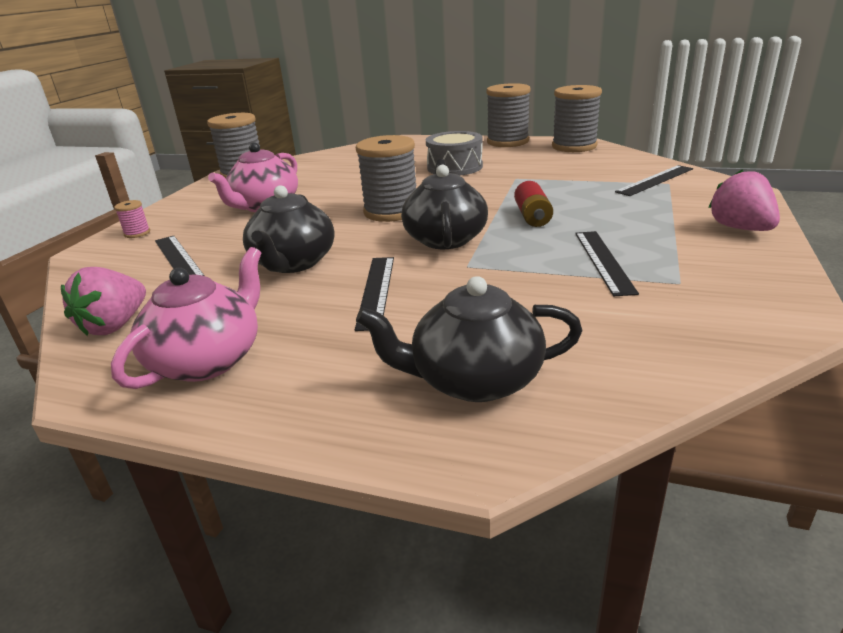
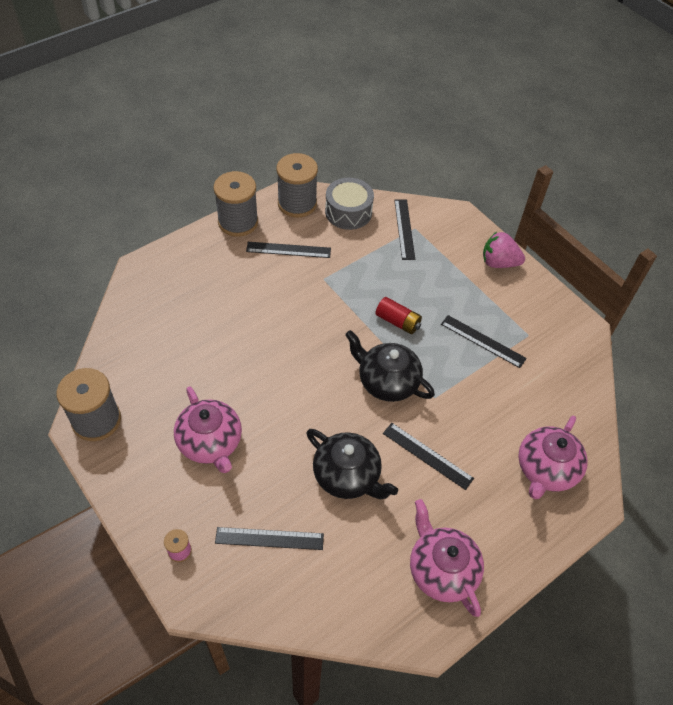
camera: 60 degrees left, 25 degrees up
pink strawberry [61,267,146,336] -> none
grey spool [356,135,416,222] -> none
black teapot [356,276,583,402] -> pink teapot [518,416,588,499]
grey drum [426,131,483,176] -> grey drum moved to [325,178,374,230]
none -> black ruler [246,242,331,258]

